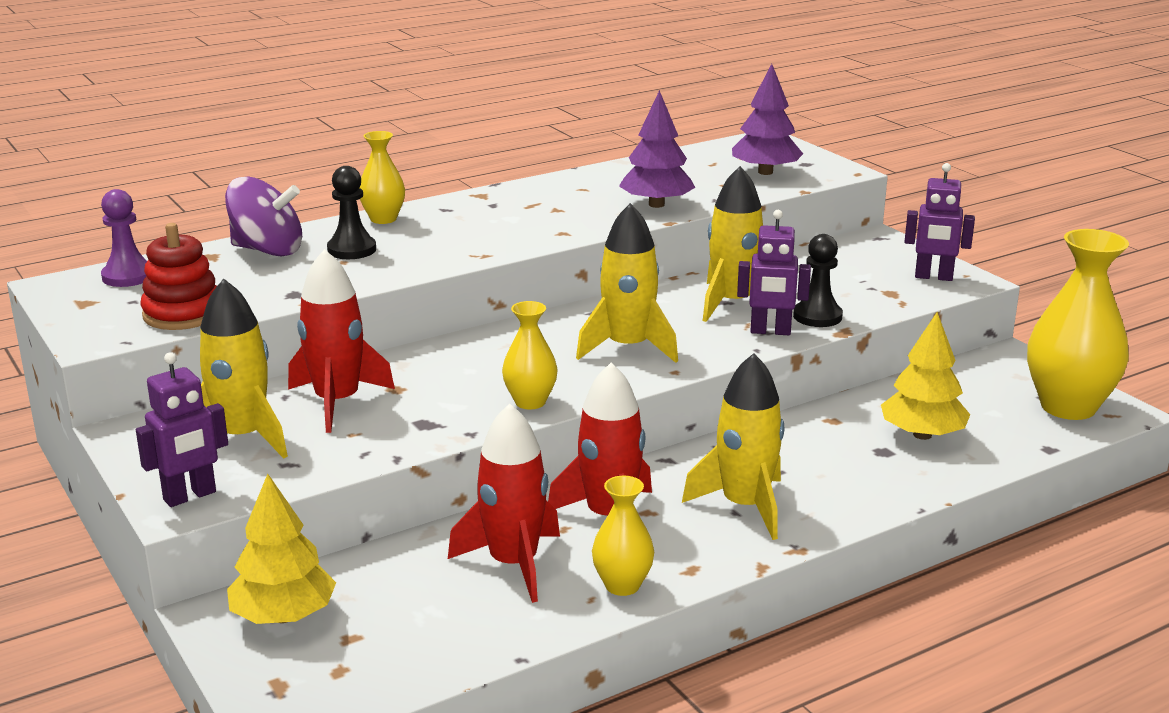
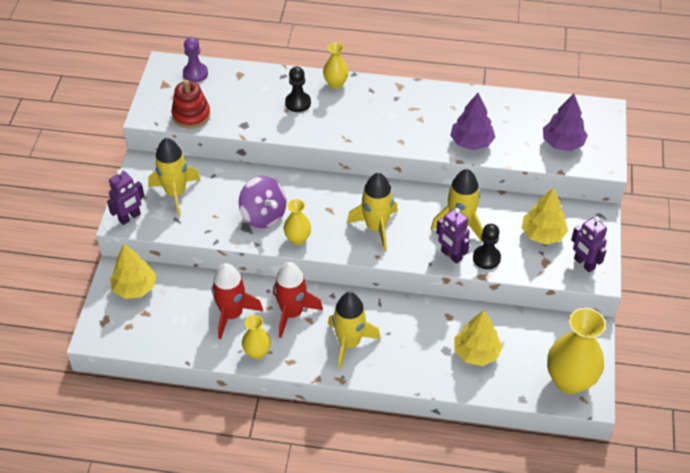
camera: 40 degrees right, 25 degrees up
purple robot [136,352,228,507] -> purple robot turned 45 degrees counterclockwise [107,170,145,225]
purple spinning top [225,176,302,257] -> purple spinning top moved to [238,176,286,228]
red rocket [288,249,395,433] -> none
none -> yellow tree [522,188,568,245]

